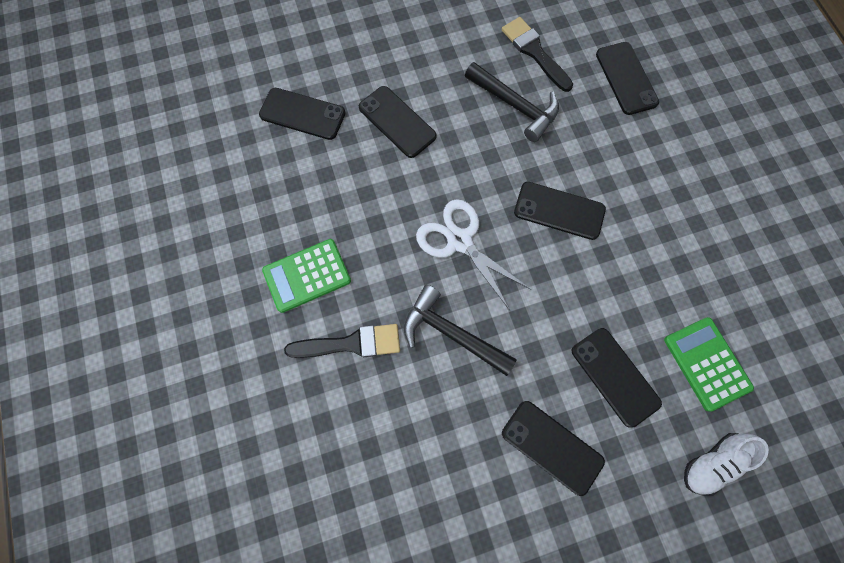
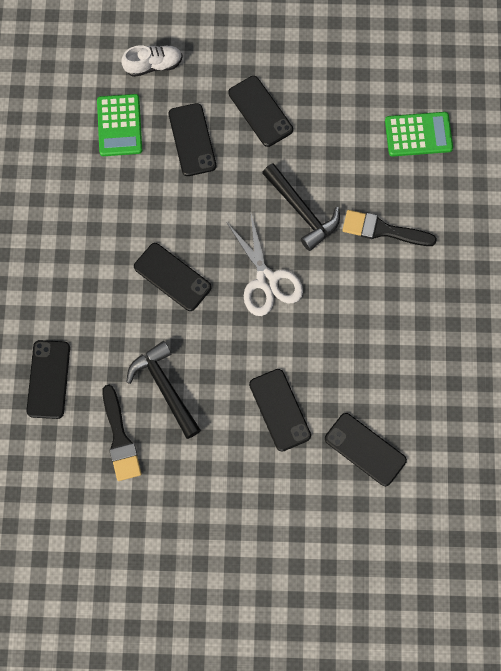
camera: 160 degrees left, 0 degrees up
green calculator [262,239,351,313] -> green calculator moved to [385,112,453,157]

